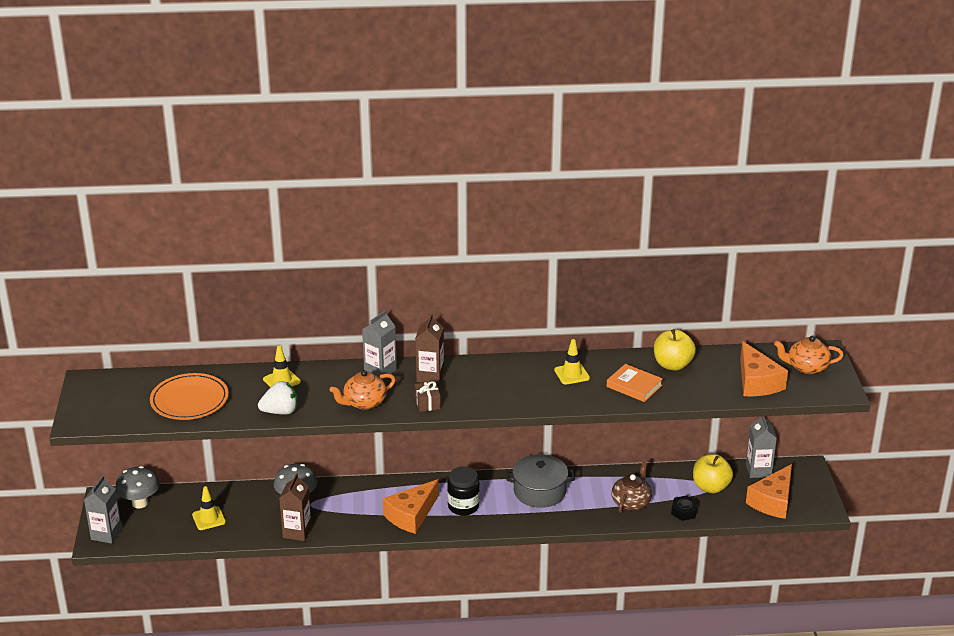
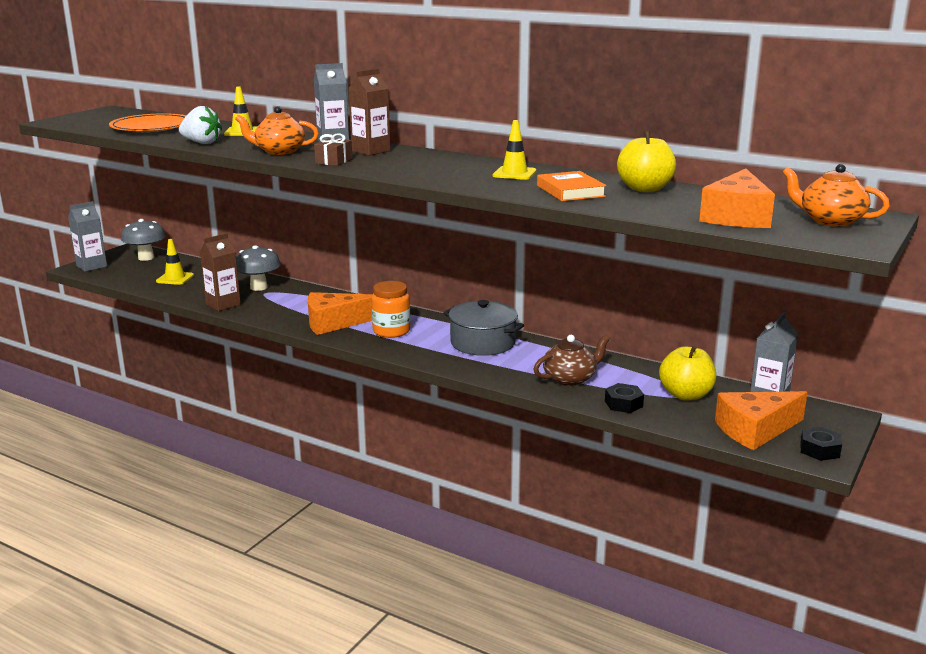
camera: 35 degrees right, 10 degrees down
black jar [447,466,480,516] -> orange jar [371,281,410,338]
none -> black nut [800,427,842,461]

